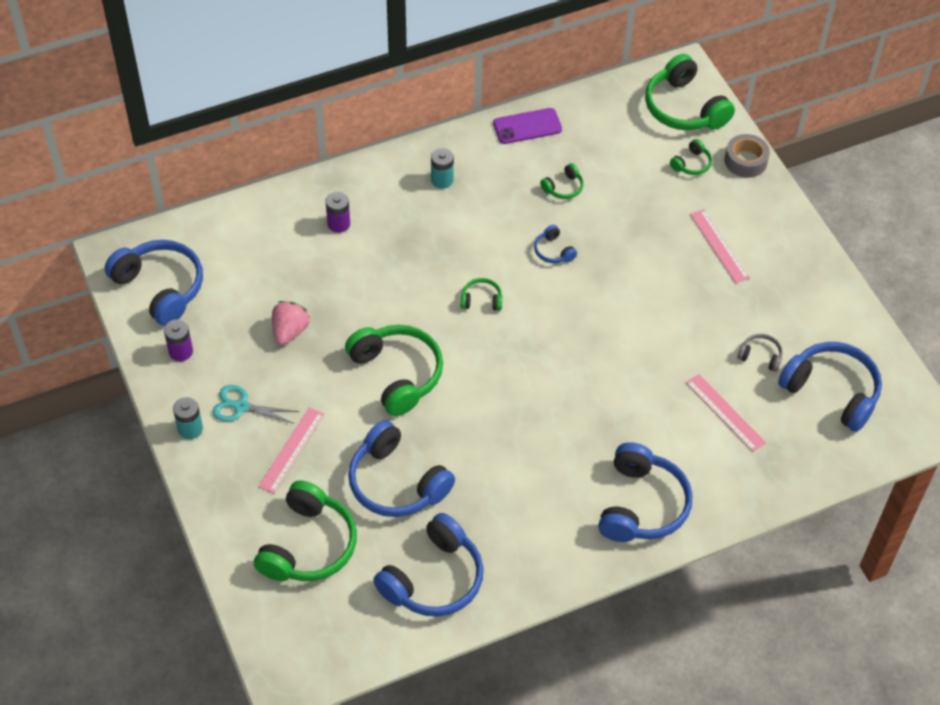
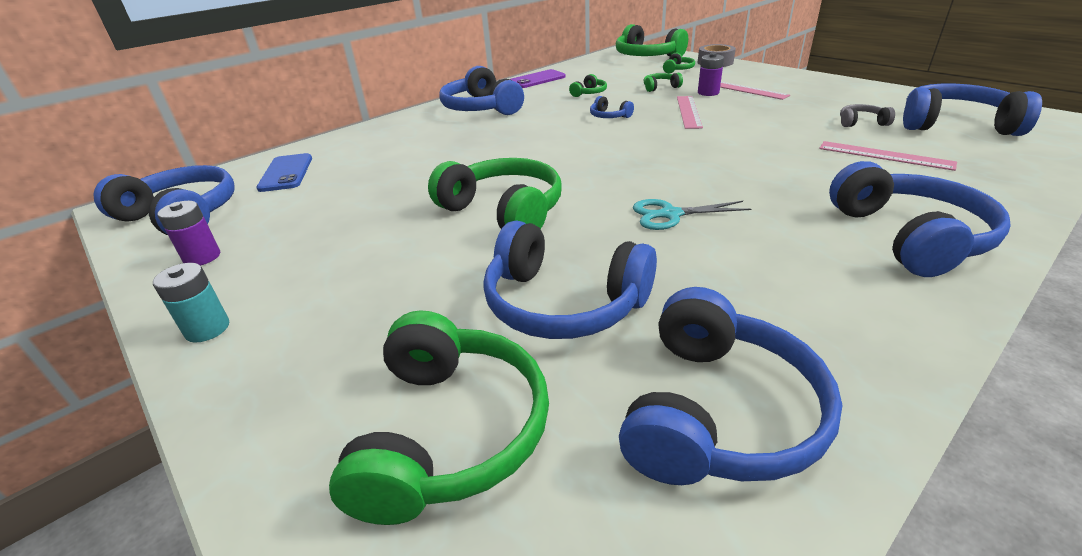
camera: 15 degrees left, 20 degrees down
turquoise scissors [212,385,299,424] -> turquoise scissors moved to [633,199,751,230]
pink ruler [258,407,324,494] -> pink ruler moved to [677,96,703,129]
pink strawberry [272,301,310,345] -> none
purple battery [325,192,350,233] -> purple battery moved to [698,53,724,96]
turquoise battery [431,148,454,189] -> blue headphones [439,66,524,115]
green headphones [461,278,502,311] -> green headphones moved to [644,73,683,92]
none -> blue phone [256,153,312,192]

